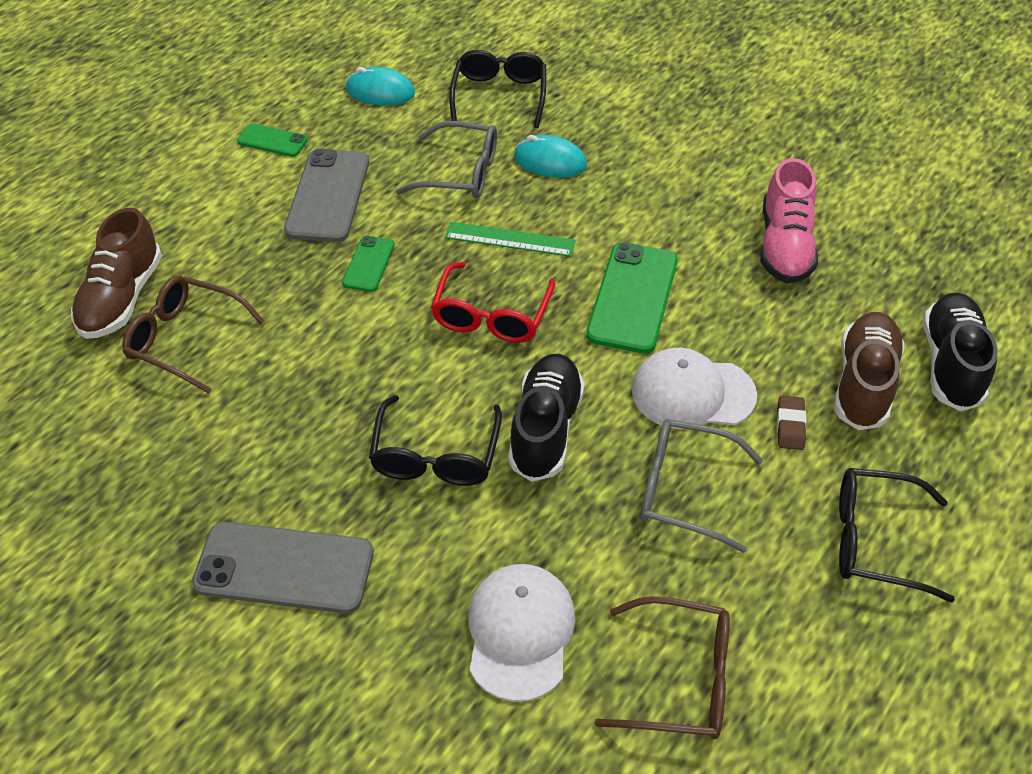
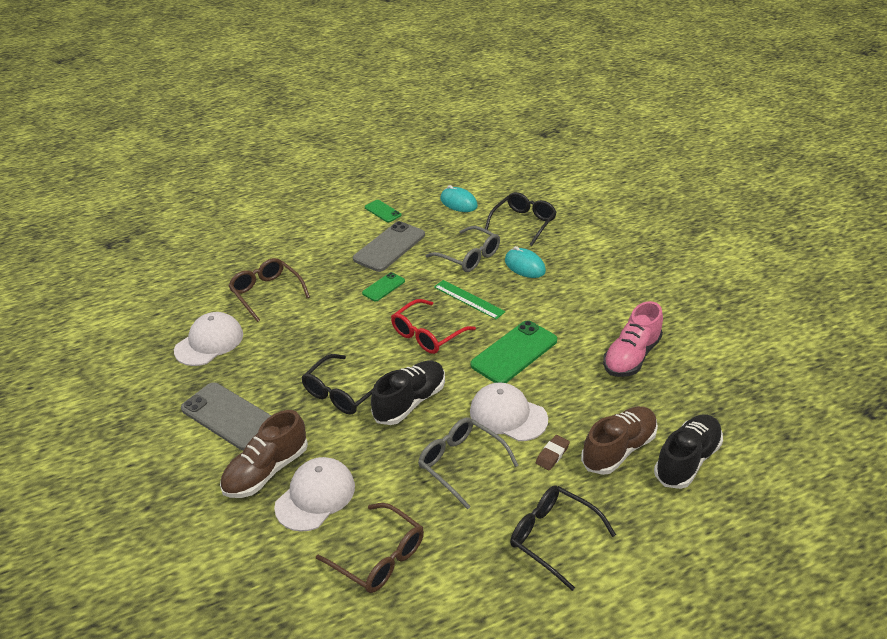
camera: 30 degrees right, 10 degrees down
brown shoe [71,208,162,339] -> brown shoe moved to [220,410,308,498]
none -> white cap [174,312,243,366]

